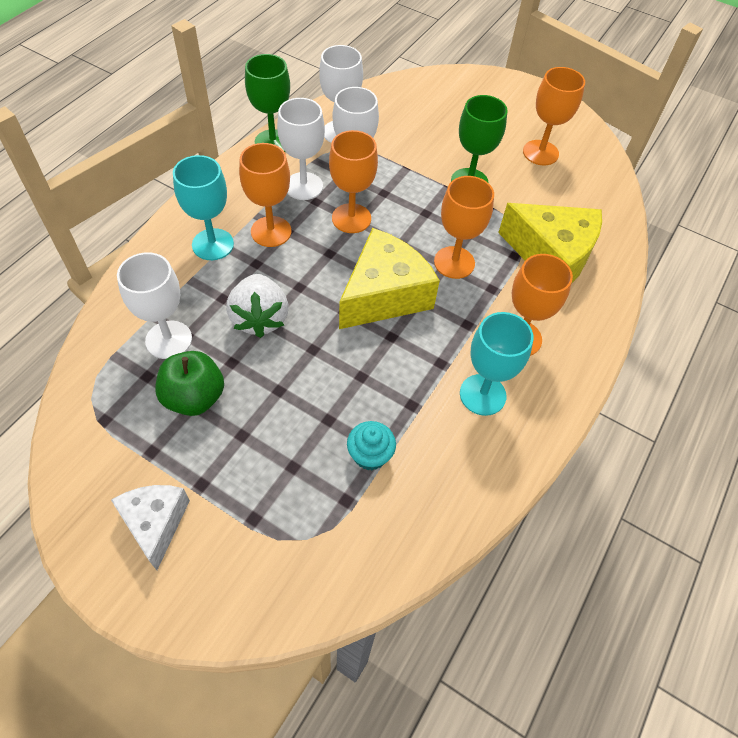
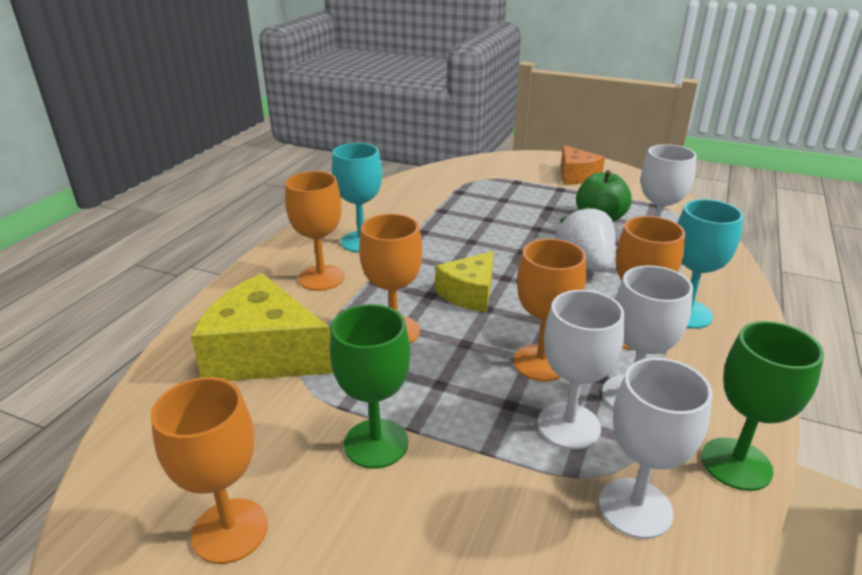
camera: 175 degrees right, 25 degrees down
white cheese [111,485,190,570] -> orange cheese [561,145,605,184]
yellow cheese [339,228,440,329] -> yellow cheese [435,251,494,312], size x0.61
turquoise cupcake [347,421,396,470] -> none

